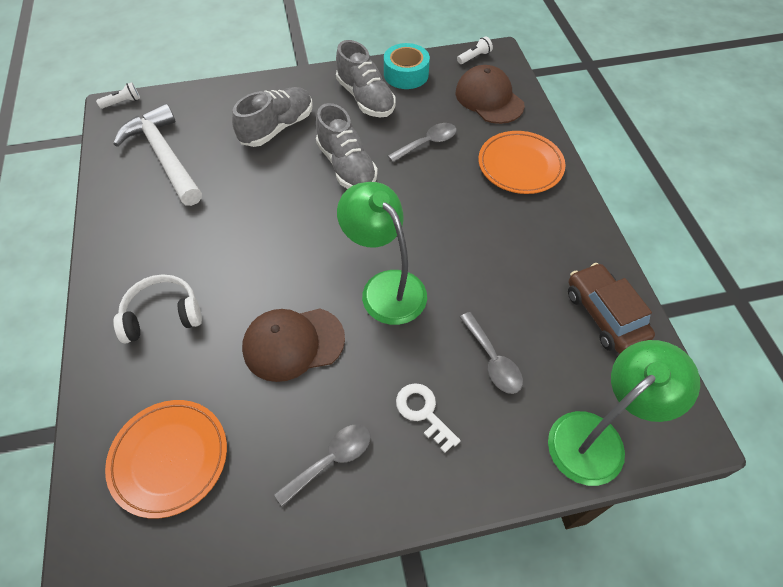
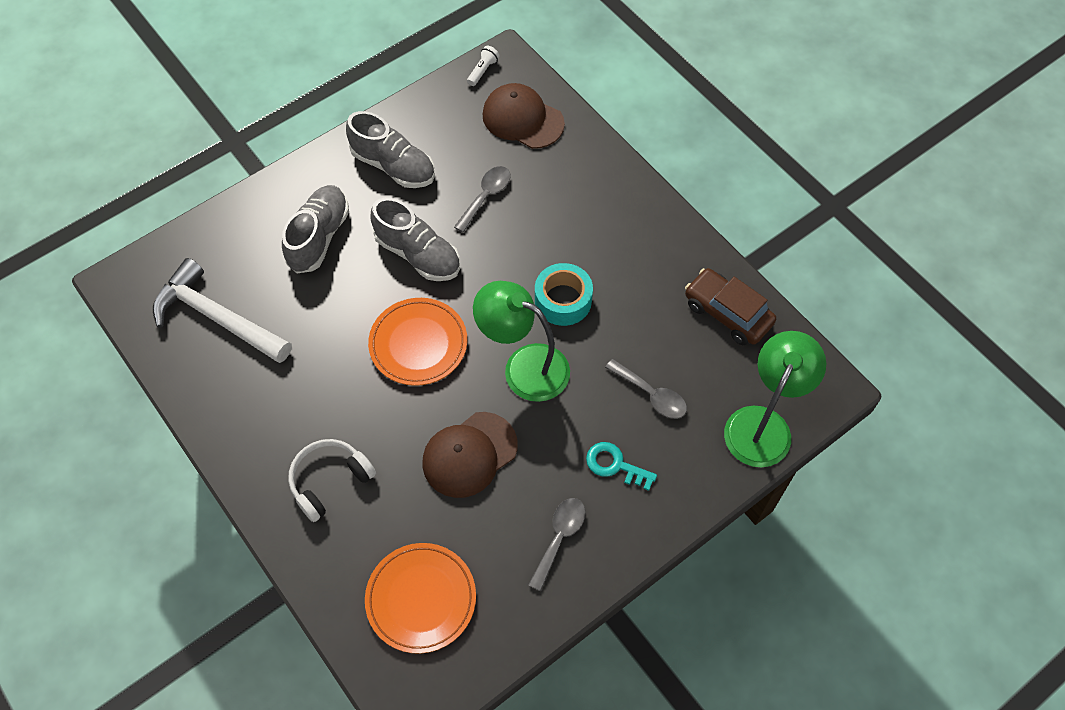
camera: 25 degrees left, 5 degrees up
white flashlight [96,82,140,109] -> none
turquoise tape [384,43,430,89] -> turquoise tape moved to [535,263,593,326]
white key [396,383,461,453] -> turquoise key [586,442,657,491]
orange plate [478,131,565,194] -> orange plate moved to [368,298,467,386]

